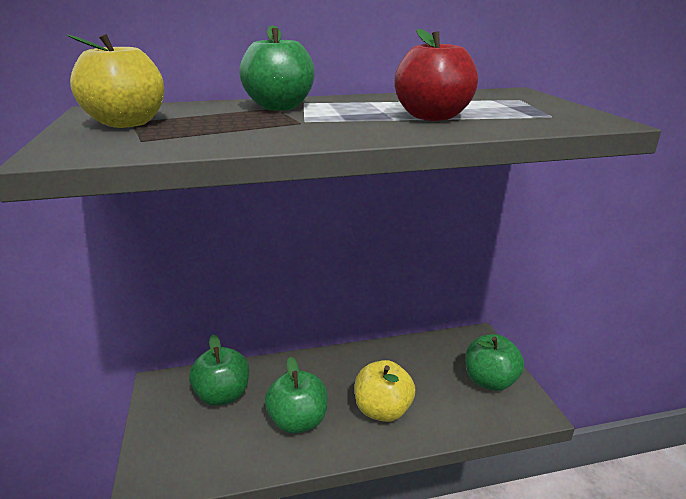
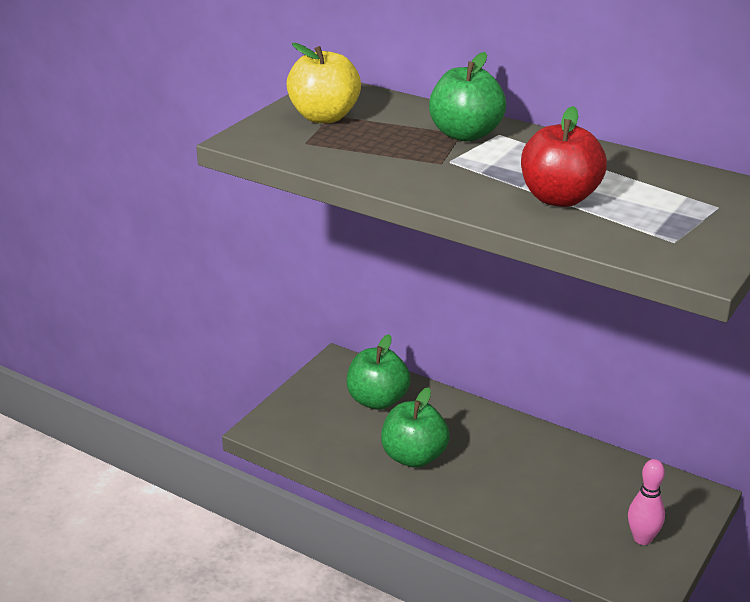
camera: 45 degrees right, 5 degrees up
yellow apple [355,360,415,422] -> none
green apple [465,334,524,391] -> pink bowling pin [628,459,665,545]

